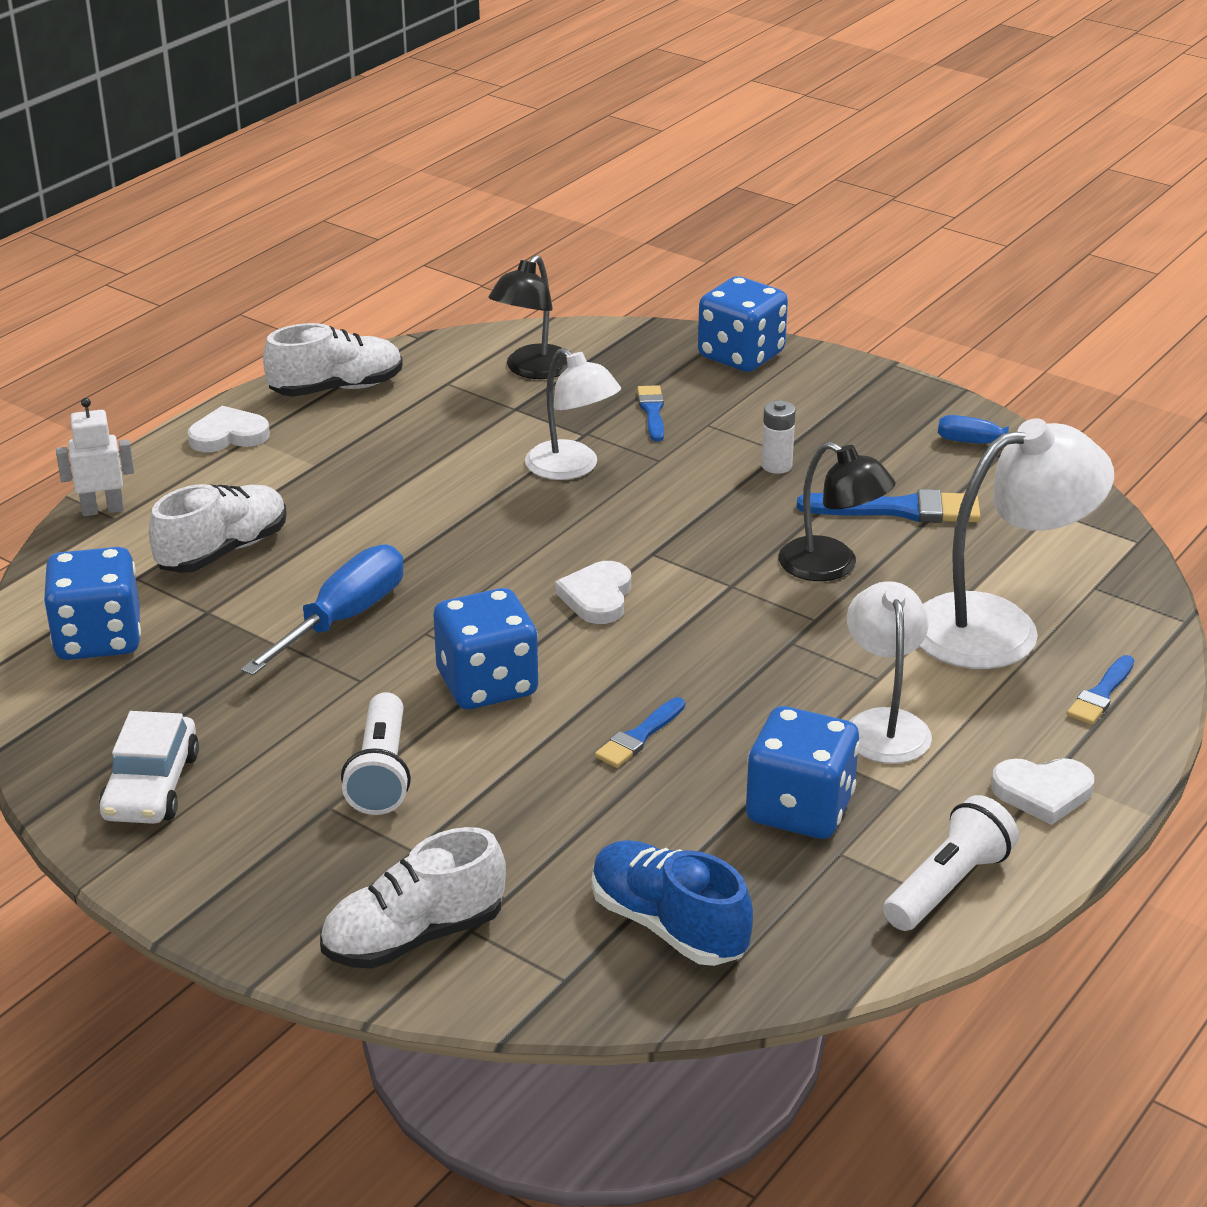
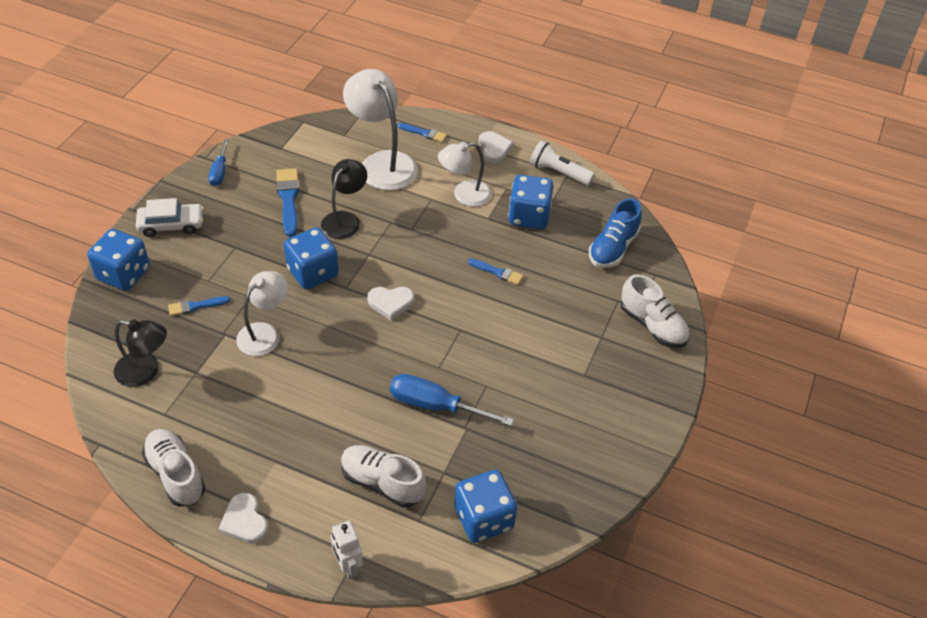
camera: 105 degrees left, 15 degrees up
white car [99,711,199,824] -> white car moved to [136,198,204,237]
white flashlight [341,692,411,815] -> none
blue dice [433,588,539,709] -> blue dice moved to [284,227,339,290]
white battery [761,400,796,474] -> none

